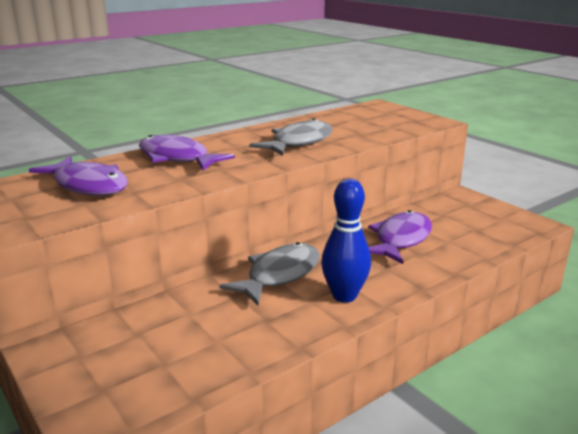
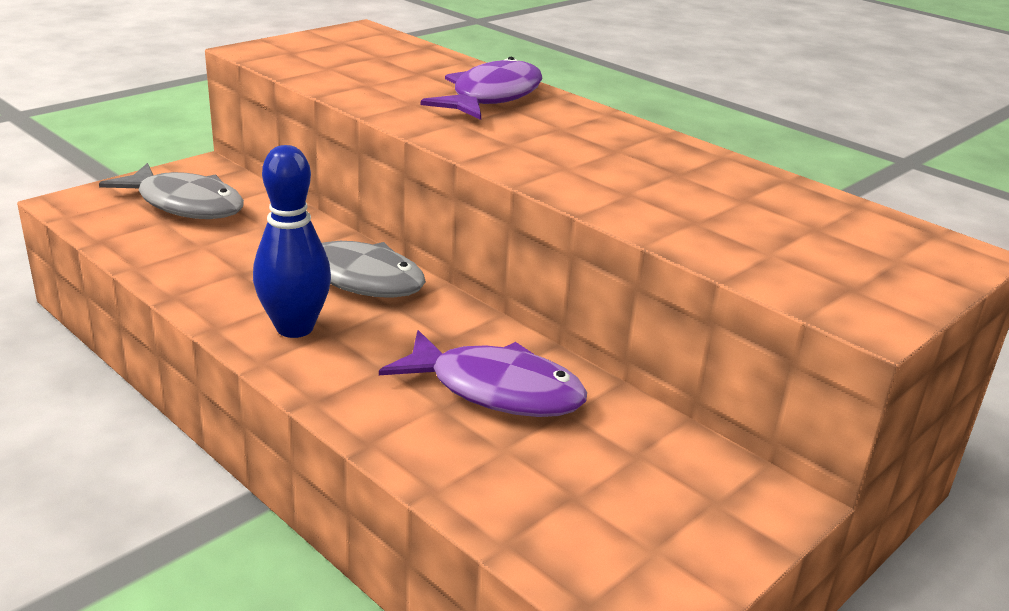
camera: 80 degrees right, 5 degrees up
purple fish [29,156,128,196] -> none
grey fish [249,118,333,156] -> grey fish moved to [99,163,244,219]

